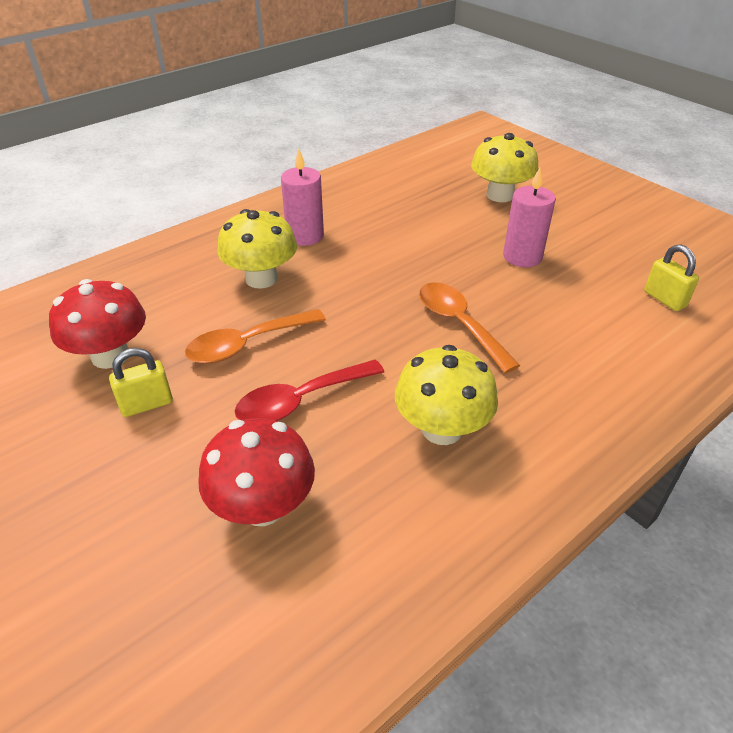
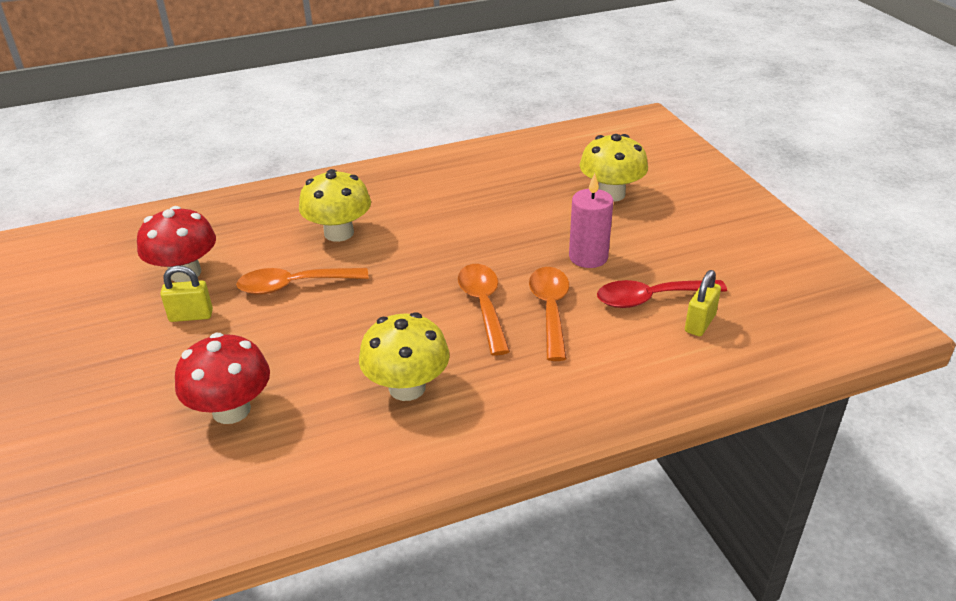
camera: 20 degrees right, 5 degrees down
red spoon [235,360,384,421] -> red spoon moved to [597,280,727,308]
pink candle [281,148,324,246] -> none
yellow padlock [644,244,699,311] -> yellow padlock turned 45 degrees clockwise [685,270,721,336]
none -> orange spoon [529,267,569,361]

